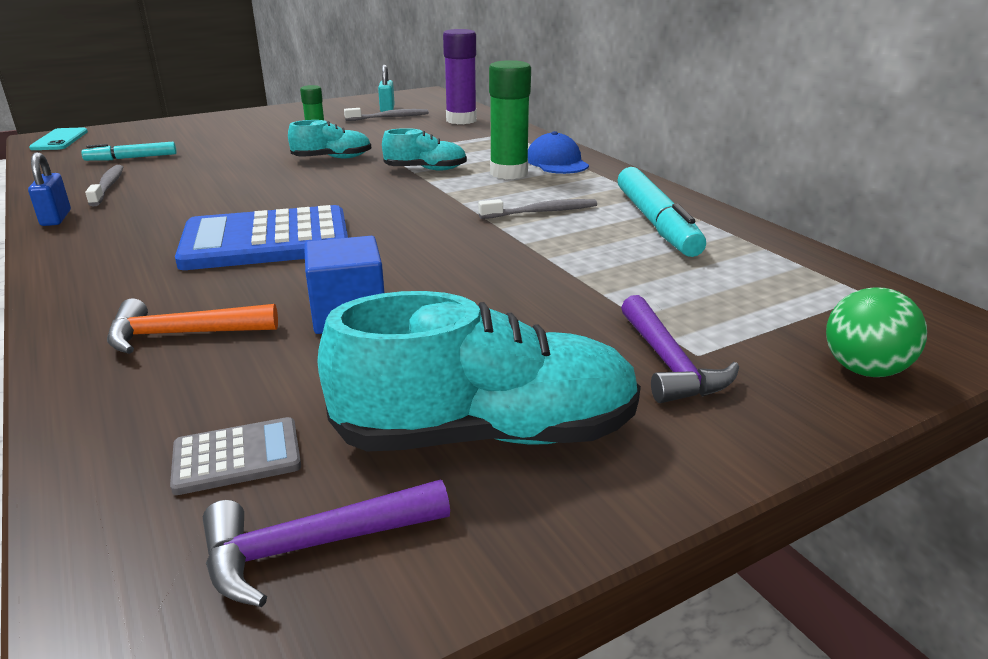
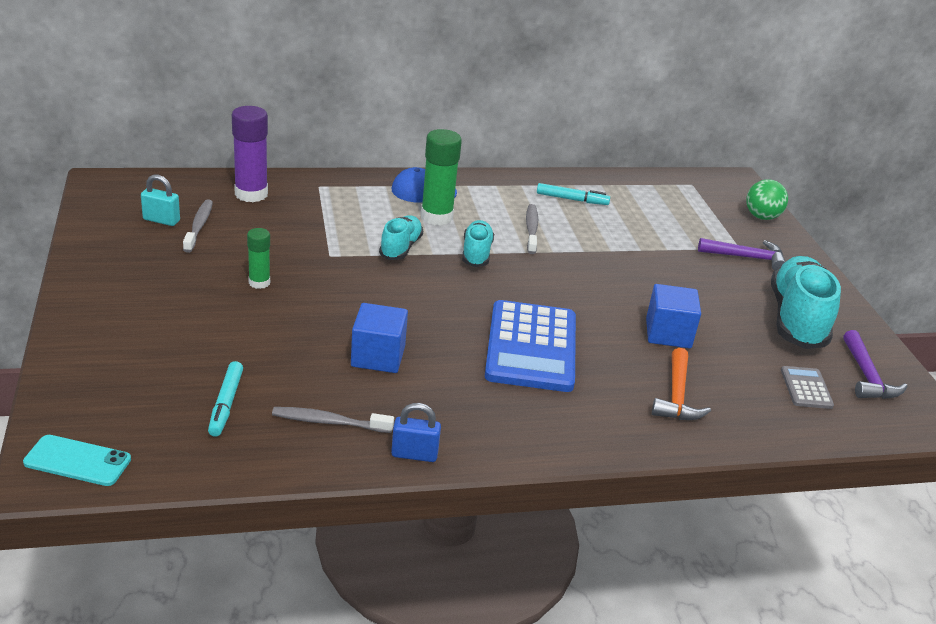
camera: 75 degrees left, 5 degrees up
turquoise shoe [288,120,371,158] -> turquoise shoe moved to [462,220,494,267]
turquoise marker [618,167,706,257] -> turquoise marker [537,183,610,205], size x0.57
none -> blue cube [351,303,408,373]

